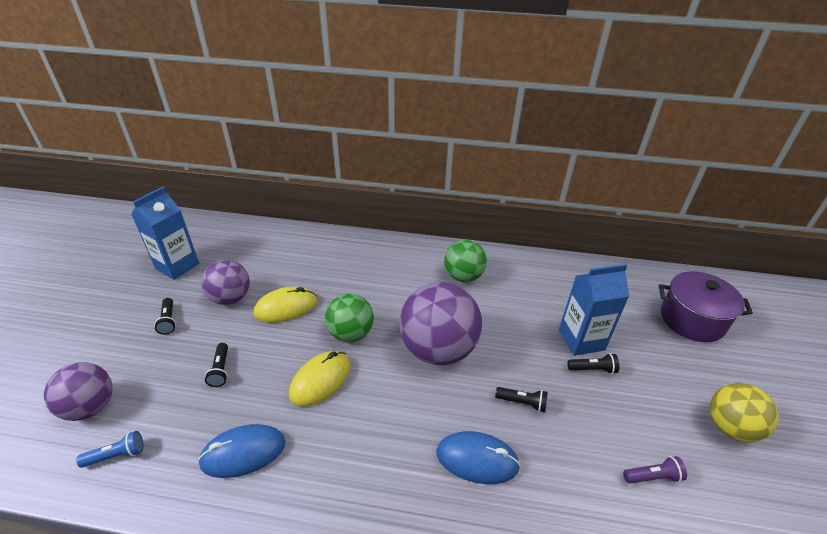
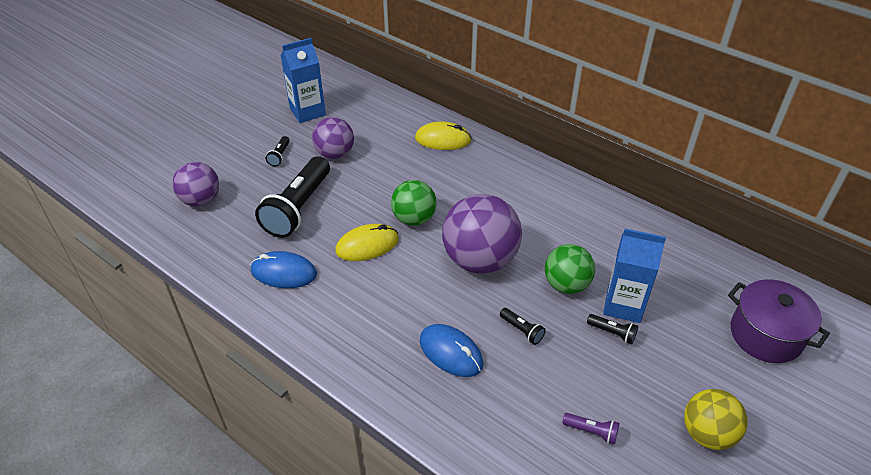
camera: 30 degrees right, 5 degrees up
blue flashlight [76,431,143,468] -> none
black flashlight [205,343,228,387] -> black flashlight [255,156,330,238], size x2.43
yellow mouse [253,286,317,323] -> yellow mouse moved to [415,122,472,150]
green ball [444,240,487,282] -> green ball moved to [545,244,595,294]

